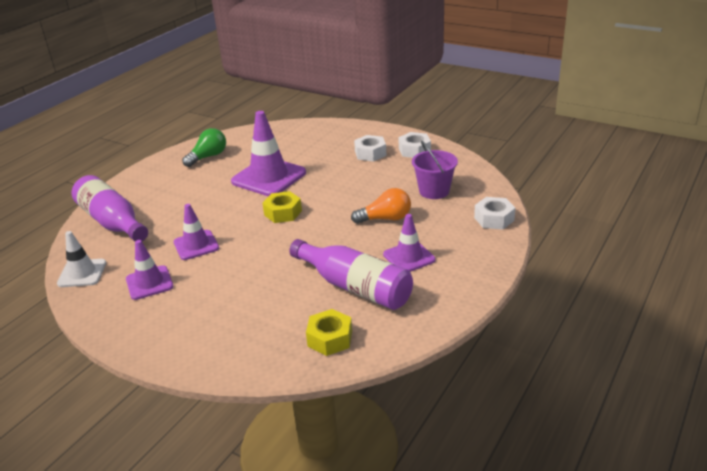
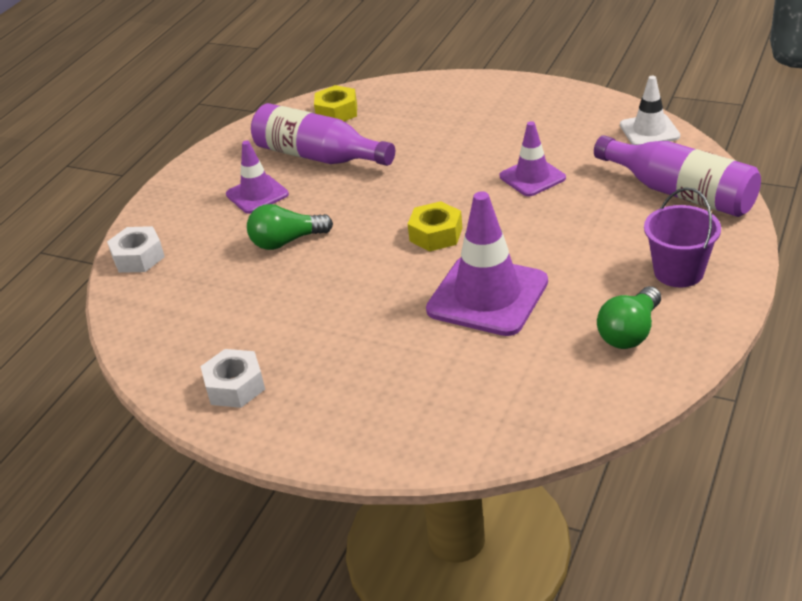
camera: 175 degrees right, 5 degrees up
purple traffic cone [126,240,173,300] -> none
orange light bulb [351,188,411,224] -> green light bulb [247,204,333,250]
white nut [354,135,386,162] -> none
purple bucket [412,141,458,199] -> purple bucket moved to [644,187,721,287]

